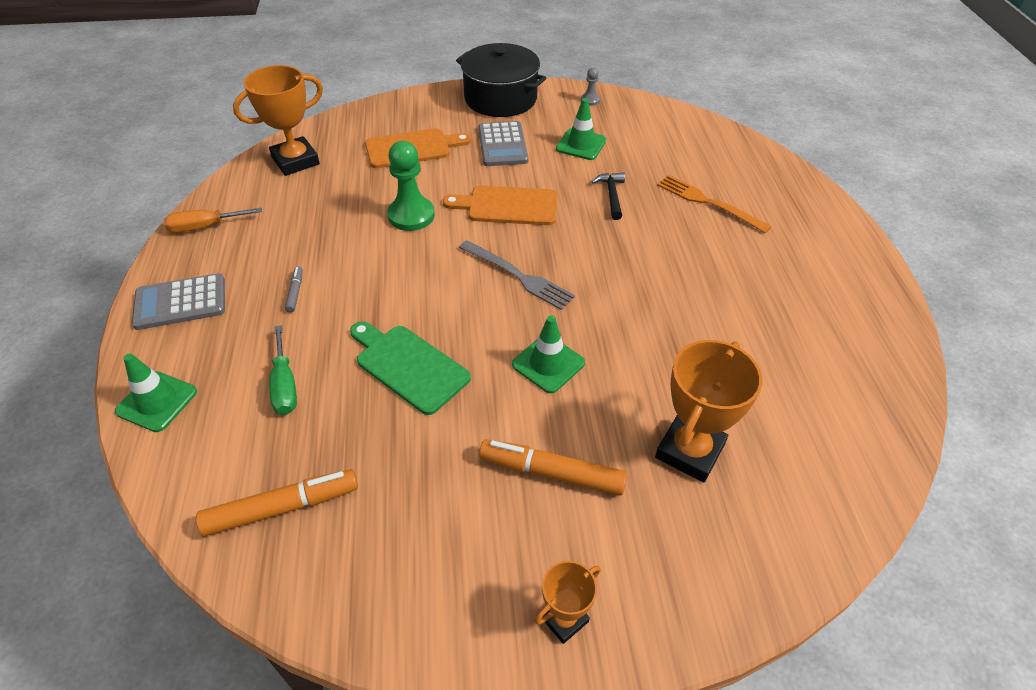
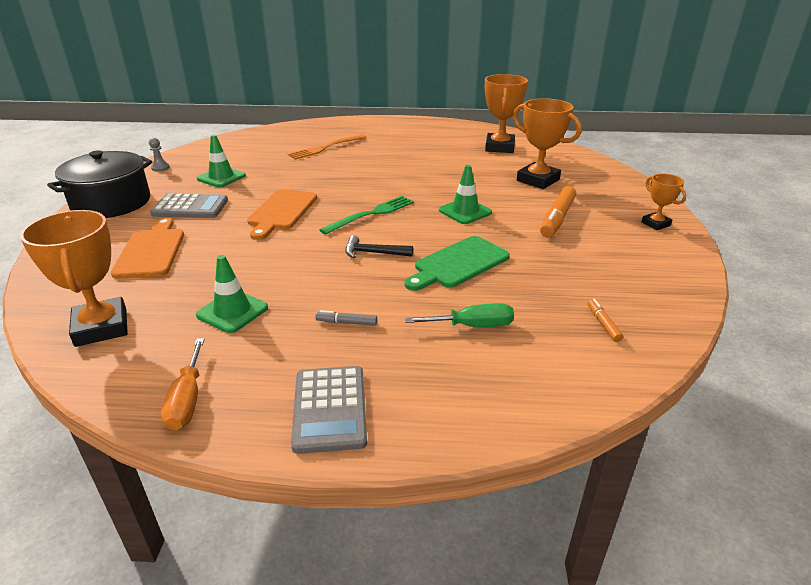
camera: 80 degrees left, 15 degrees down
green traffic cone [115,354,197,432] -> green traffic cone moved to [196,255,268,333]
orange marker [196,469,358,536] -> orange marker [587,299,623,342], size x0.48
green pawn [387,141,435,231] -> none
grey fork [459,240,575,310] -> green fork [319,196,414,235]
black hammer [592,172,625,220] -> black hammer moved to [345,235,413,258]
none -> orange trophy [485,74,528,153]

